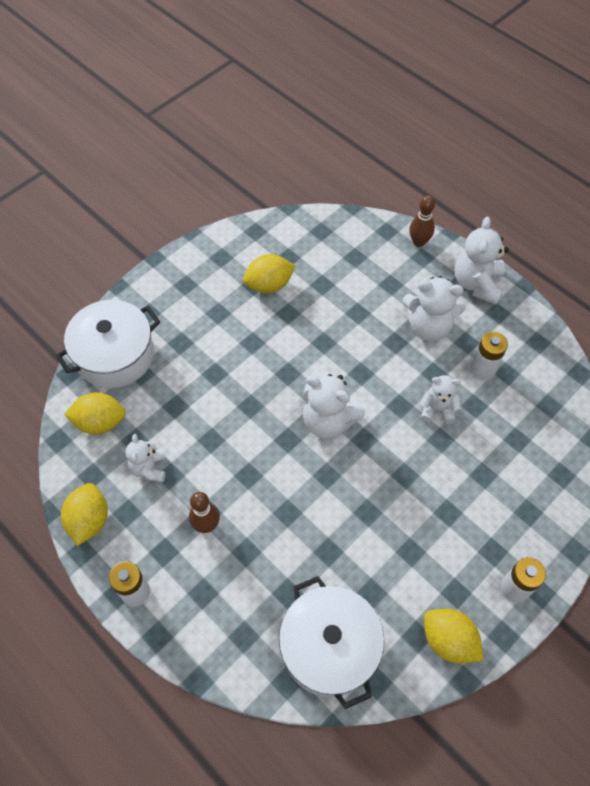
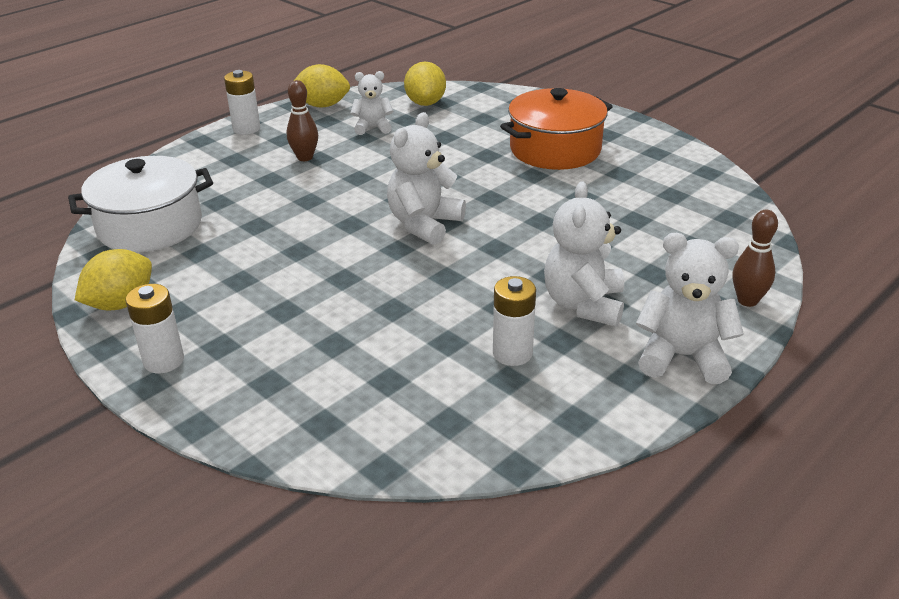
camera: 90 degrees right, 25 degrees down
white pot [56,300,160,388] -> none
yellow lemon [243,254,295,293] -> none
white teddy bear [420,375,461,424] -> none
none -> orange pot [500,88,613,170]

